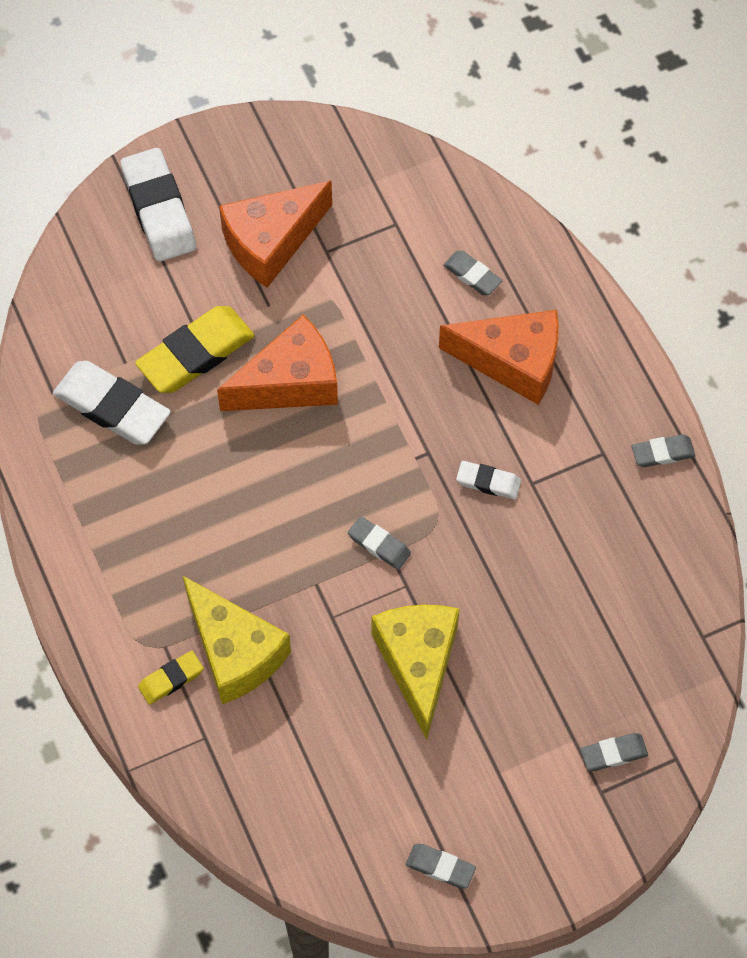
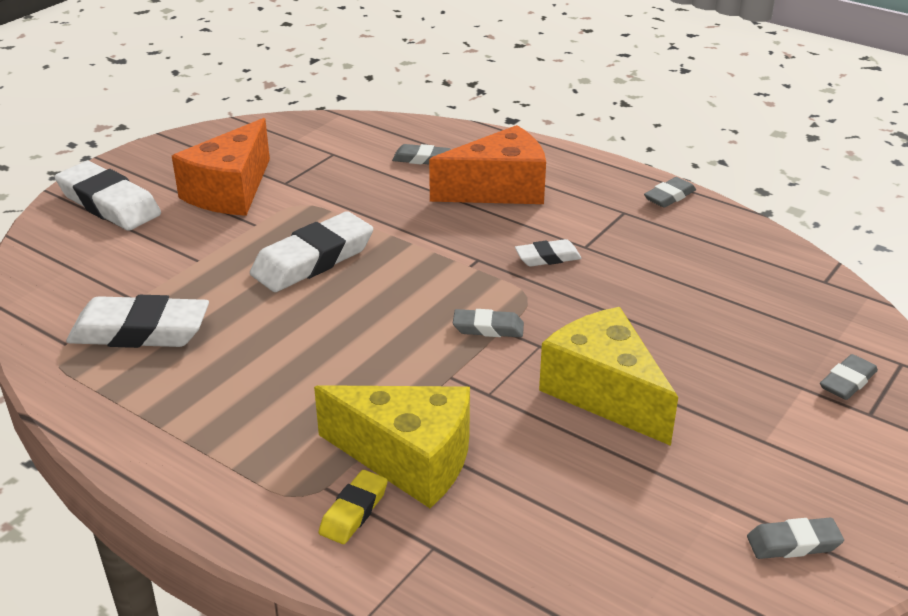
camera: 30 degrees left, 30 degrees down
yellow eraser [135,306,255,393] -> none
orange cheese [217,315,338,411] -> white eraser [250,211,373,292]

